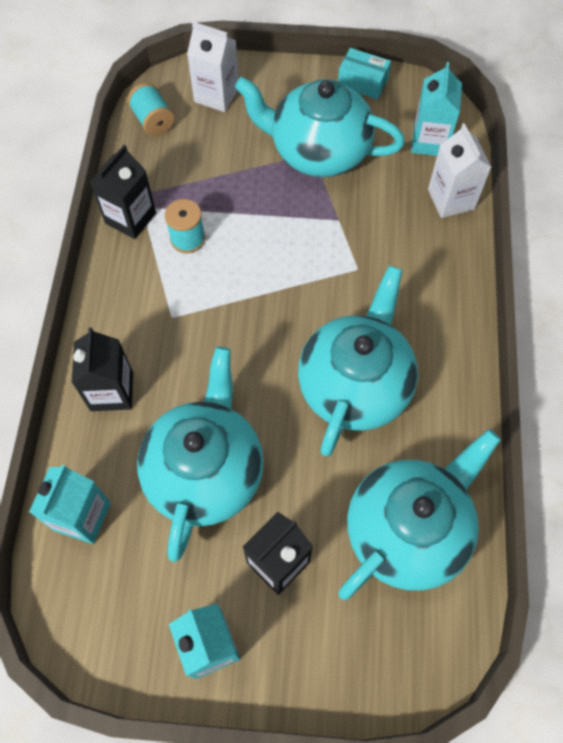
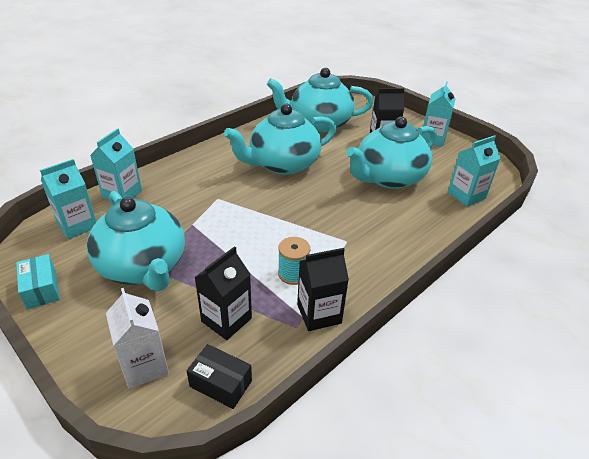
camera: 140 degrees left, 25 degrees down
black carton [72,327,133,411] -> black carton moved to [194,246,252,340]
turquoise spool [128,83,174,136] -> black box [187,344,252,409]
white carton [428,123,491,218] -> turquoise carton [90,128,142,200]

